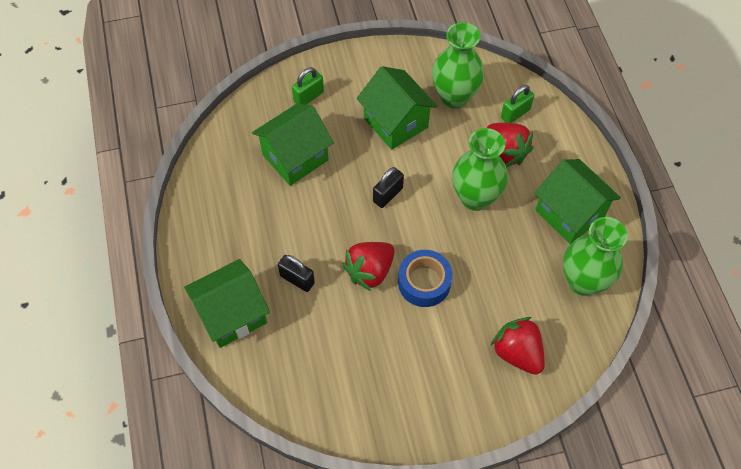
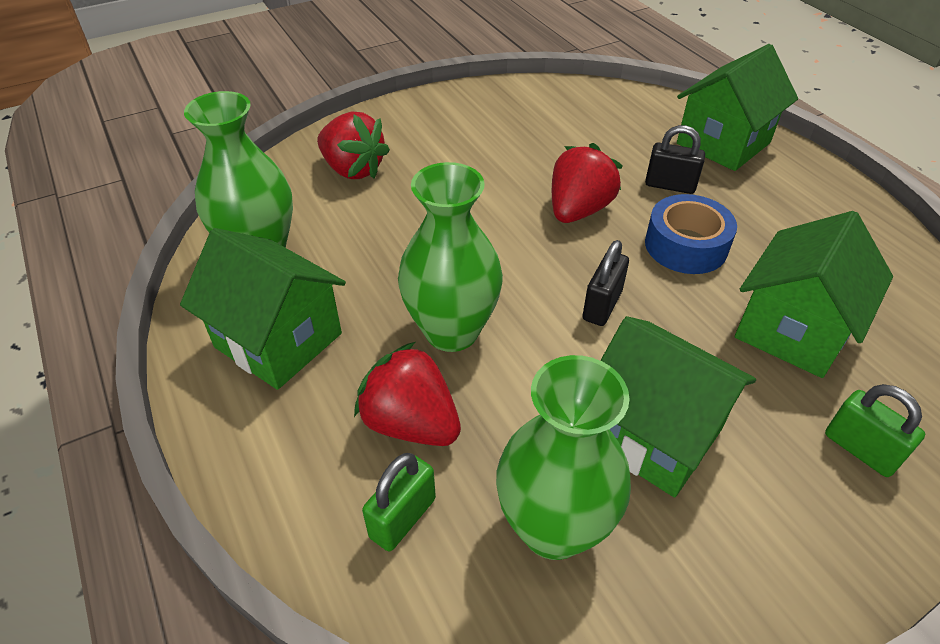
camera: 165 degrees right, 15 degrees down
green padlock [292,67,324,105] -> green padlock turned 75 degrees counterclockwise [825,384,925,477]
blue tape [398,250,453,307] -> blue tape moved to [645,194,737,274]

